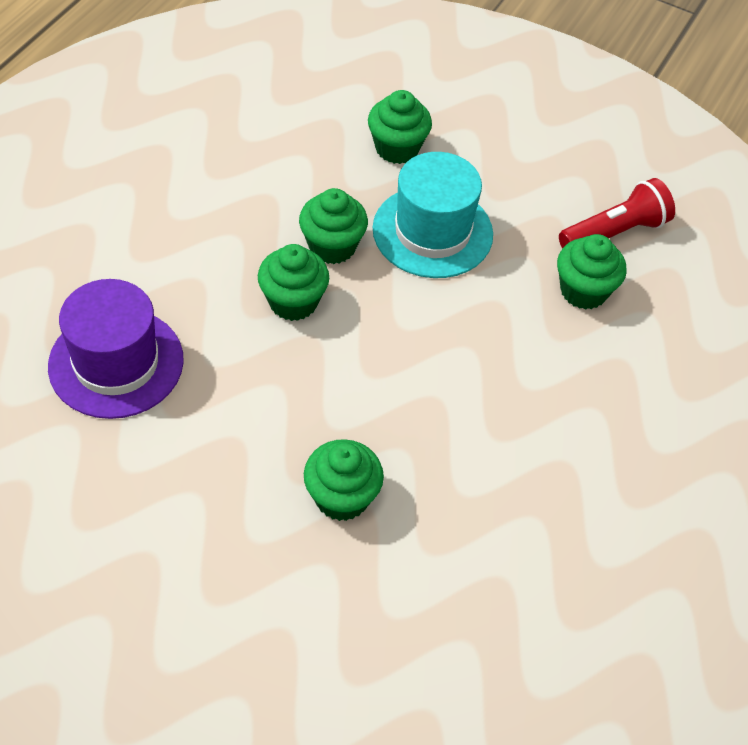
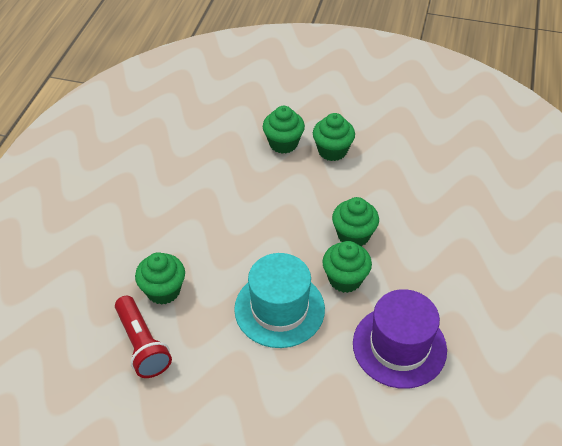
camera: 170 degrees right, 5 degrees down
purple hat [48,279,184,419] -> purple hat moved to [353,289,447,389]
green cupcake [368,90,432,164] -> green cupcake moved to [313,113,355,161]
red flashlight [559,178,675,249] -> red flashlight turned 75 degrees counterclockwise [115,296,172,378]

